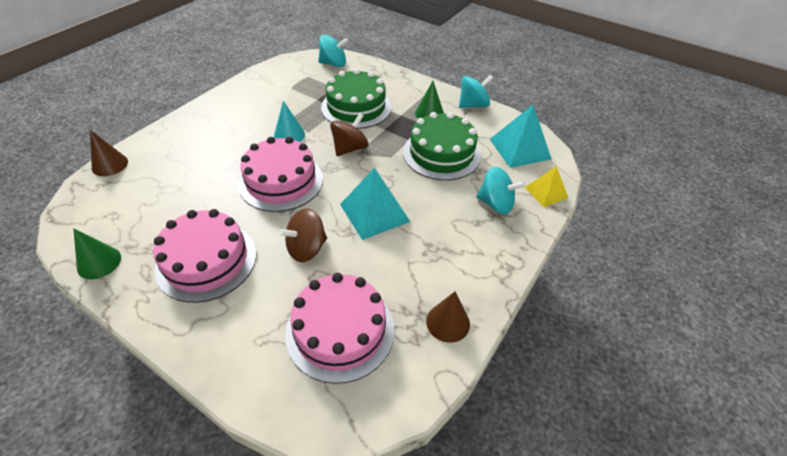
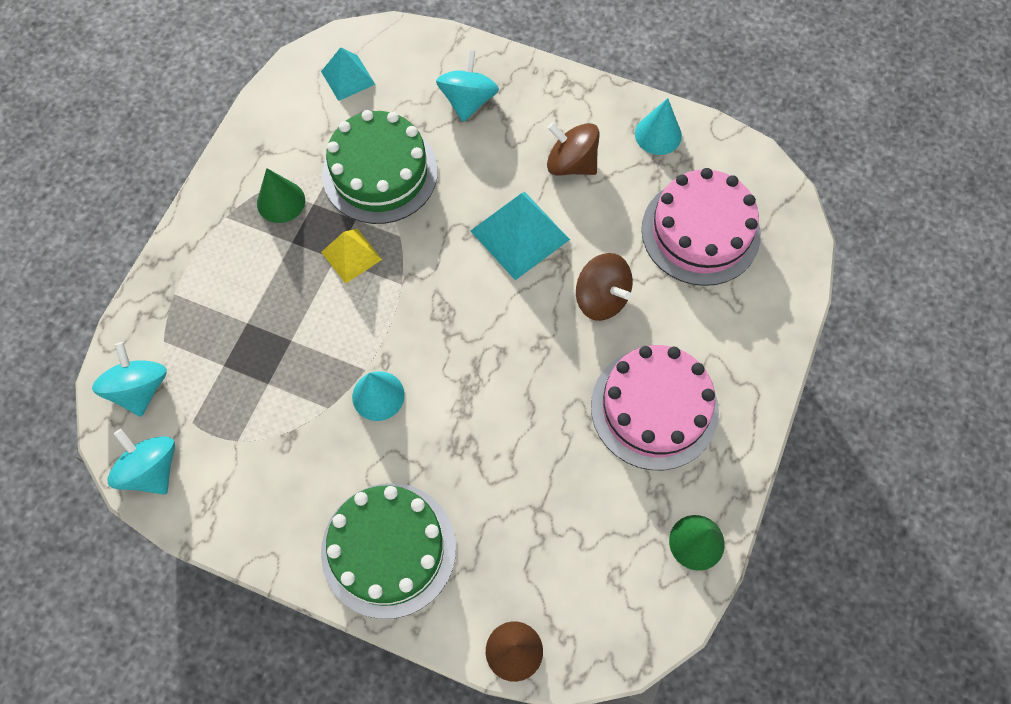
camera: 100 degrees left, 20 degrees up
pink cake [238,137,323,212] -> none
green cake [321,69,391,129] -> green cake moved to [321,483,456,619]
brown spinning top [330,113,369,156] -> brown spinning top moved to [547,122,600,176]
brown cone [426,292,470,343] -> turquoise cone [635,98,682,155]
turquoise spinning top [459,75,493,108] -> turquoise spinning top moved to [107,429,175,495]
turquoise pyramid [490,105,551,168] -> turquoise pyramid [321,47,375,101], size x0.61
yellow pyramid [525,166,568,207] -> yellow pyramid moved to [321,229,382,284]

